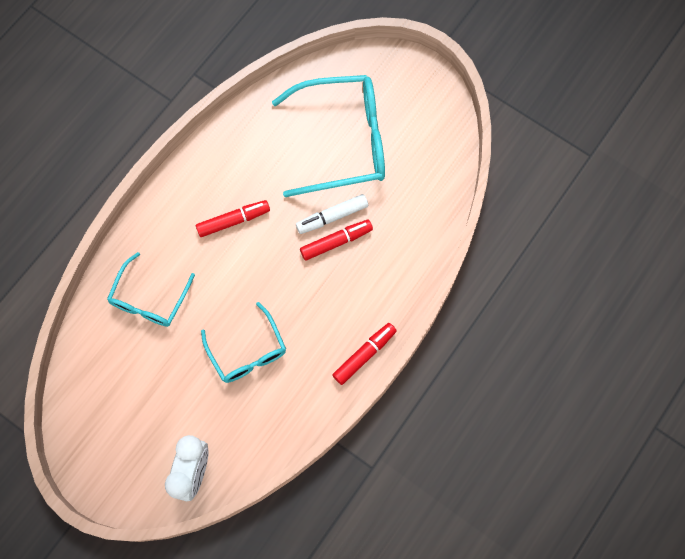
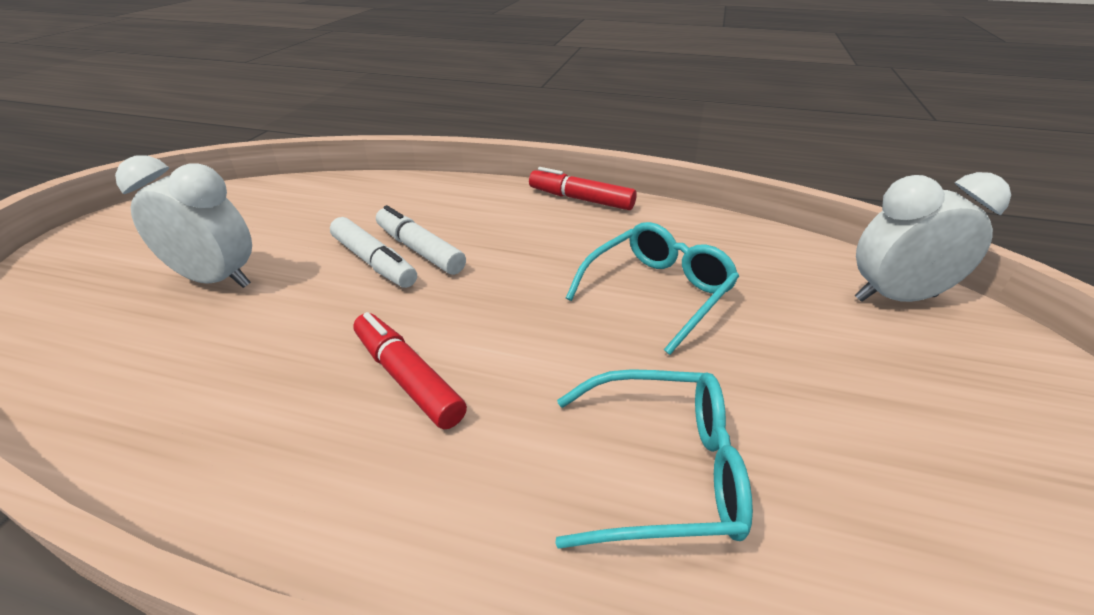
camera: 110 degrees left, 35 degrees down
turquoise glasses [272,75,385,197] -> white clock [115,155,252,288]
red marker [300,220,373,261] -> white marker [376,205,466,275]

